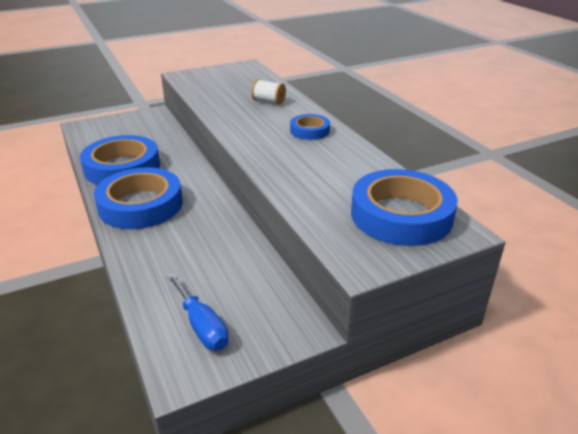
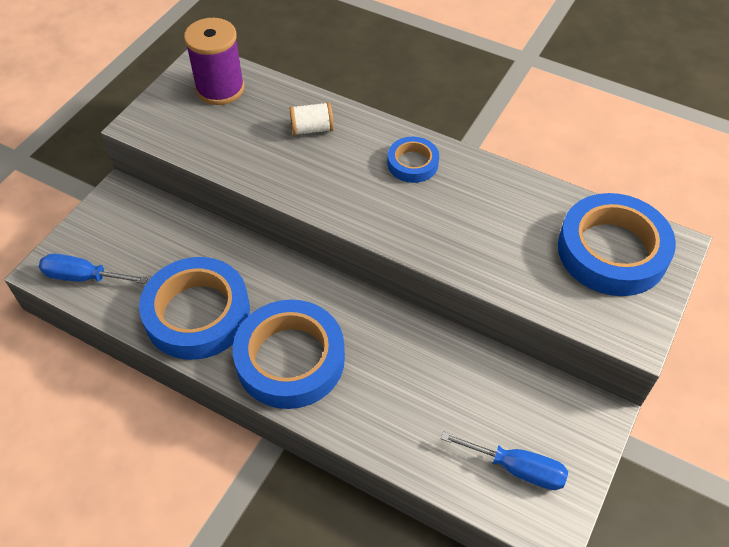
camera: 35 degrees left, 20 degrees up
none -> blue screwdriver [39,253,148,284]
none -> purple spool [184,18,245,105]

